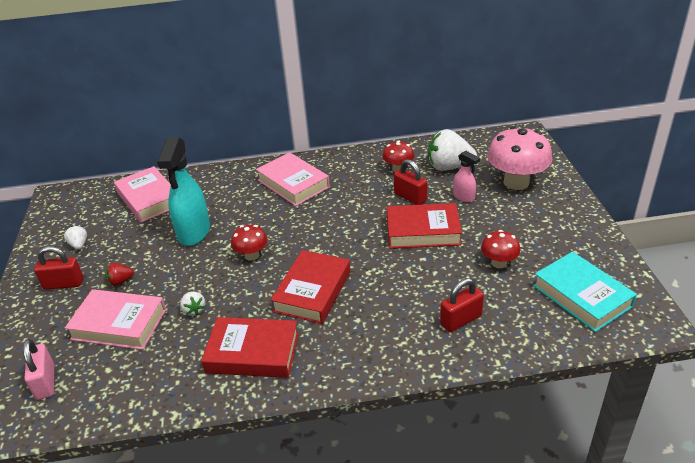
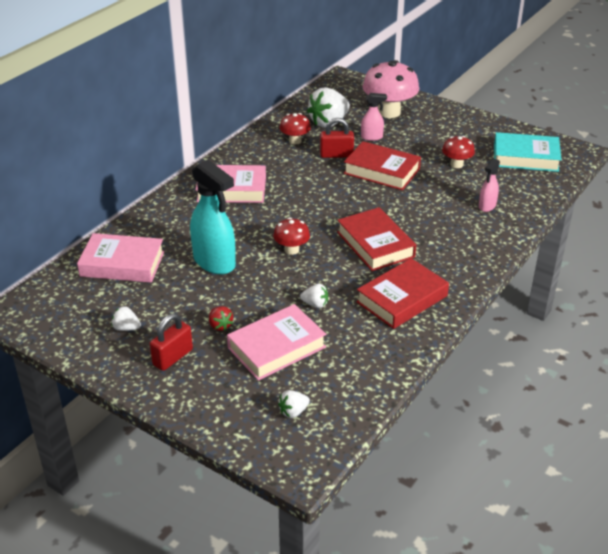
camera: 50 degrees left, 0 degrees up
pink padlock [23,339,54,400] -> white strawberry [278,390,310,418]
red strawberry [105,263,134,286] -> red strawberry turned 45 degrees counterclockwise [209,306,233,331]
red book [387,203,462,249] -> red book turned 75 degrees clockwise [344,141,421,190]
red padlock [440,278,484,332] -> pink spray bottle [479,158,500,212]

